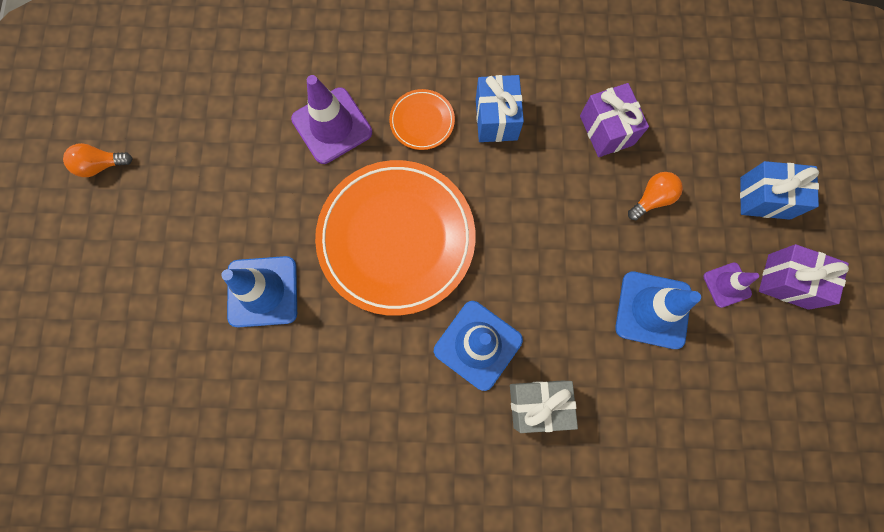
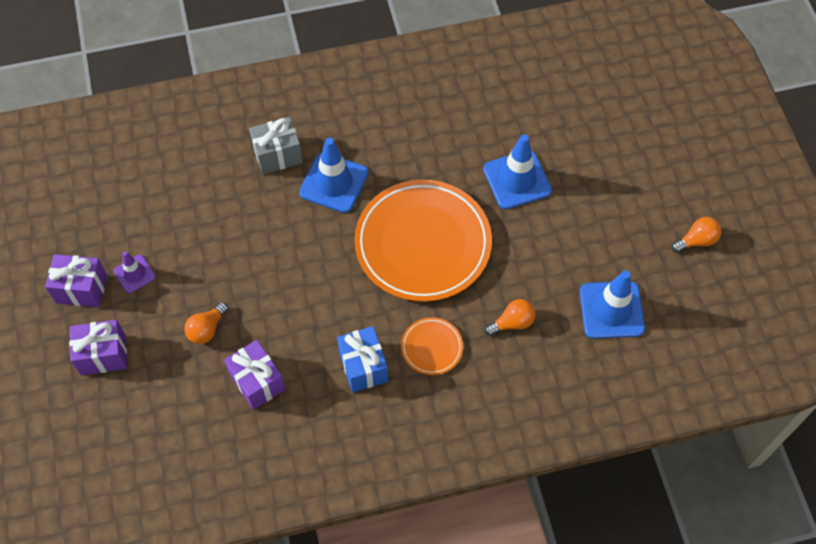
camera: 165 degrees right, 15 degrees down
purple traffic cone [291,75,372,164] -> orange light bulb [485,299,536,336]
blue traffic cone [615,272,701,349] -> blue traffic cone moved to [580,270,645,339]
blue gift [740,161,819,220] -> purple gift [69,320,127,375]

